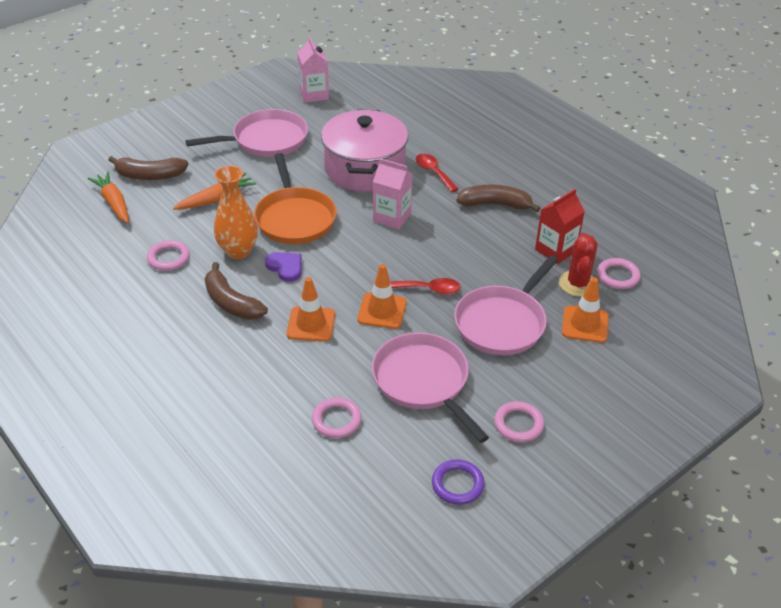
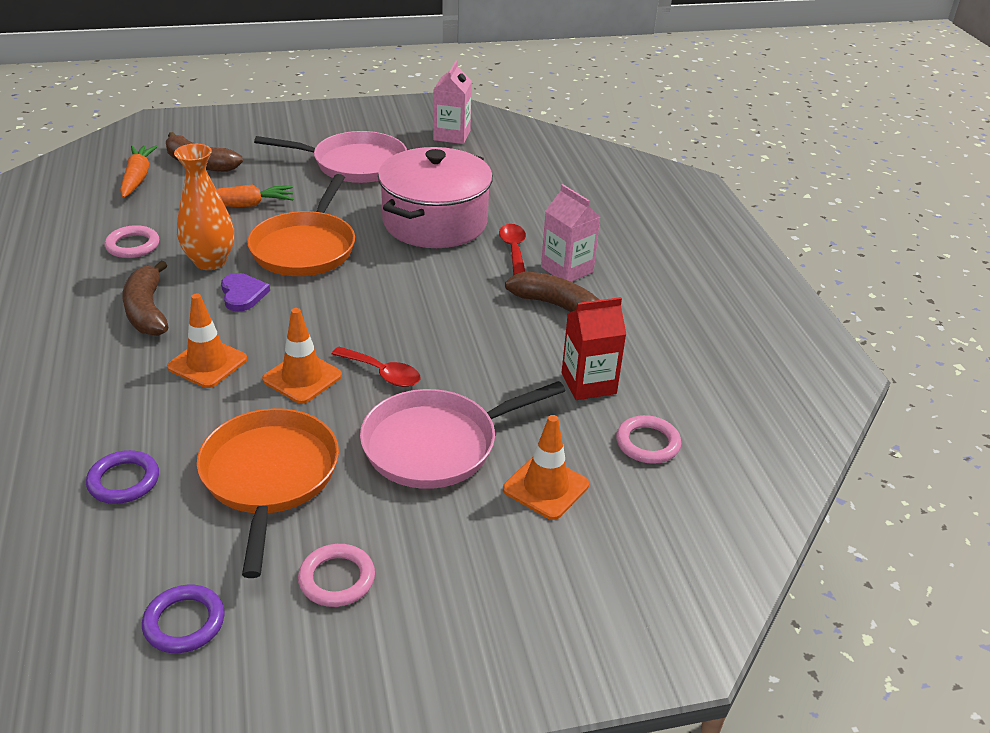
camera: 25 degrees right, 5 degrees down
pink ring [312,397,362,438] -> purple ring [86,450,159,504]
pink pan [372,332,489,443] -> orange pan [197,408,339,578]
pink carton [373,158,413,229] -> pink carton moved to [541,184,601,282]
red cactus [559,233,598,297] -> none

